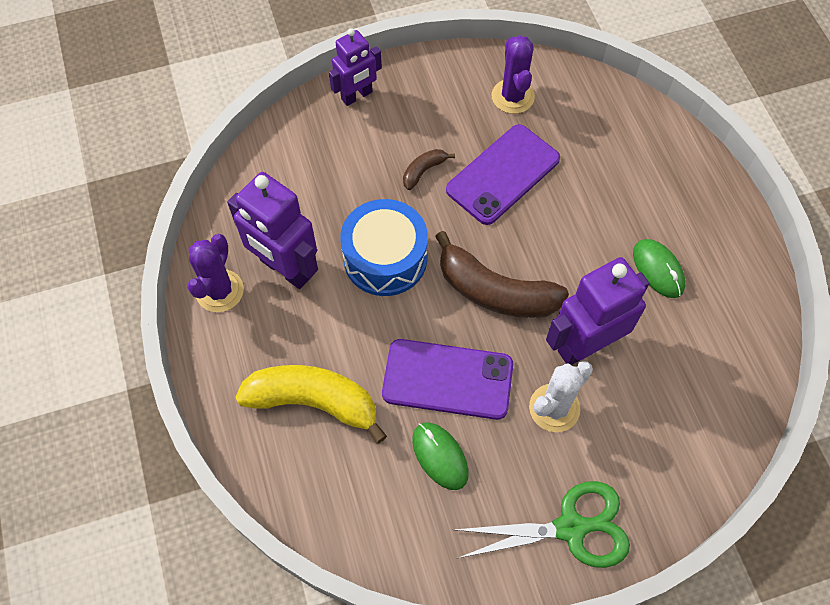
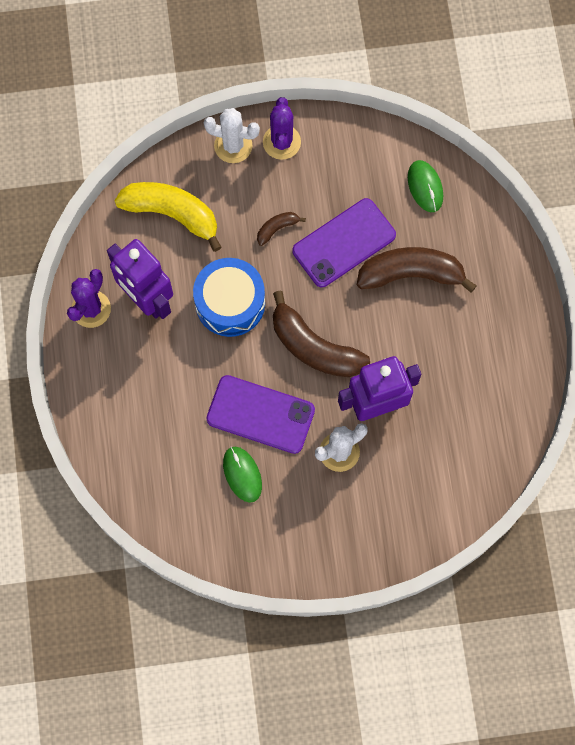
camera: 10 degrees right, 10 degrees up
yellow banana [235,365,387,444] -> yellow banana moved to [114,182,222,252]
purple robot [329,28,382,106] -> white cactus [204,108,260,163]
green scissors [454,481,630,568] -> none
purple cactus [492,36,535,114] -> purple cactus moved to [263,97,301,160]
green mouse [633,239,685,298] -> green mouse moved to [408,160,443,212]
none -> brown banana [357,247,477,293]

